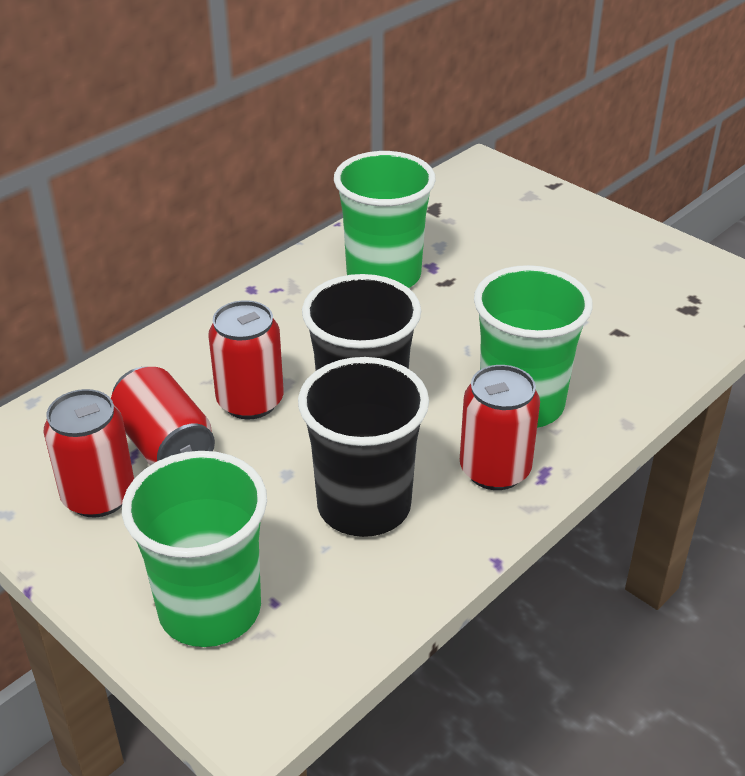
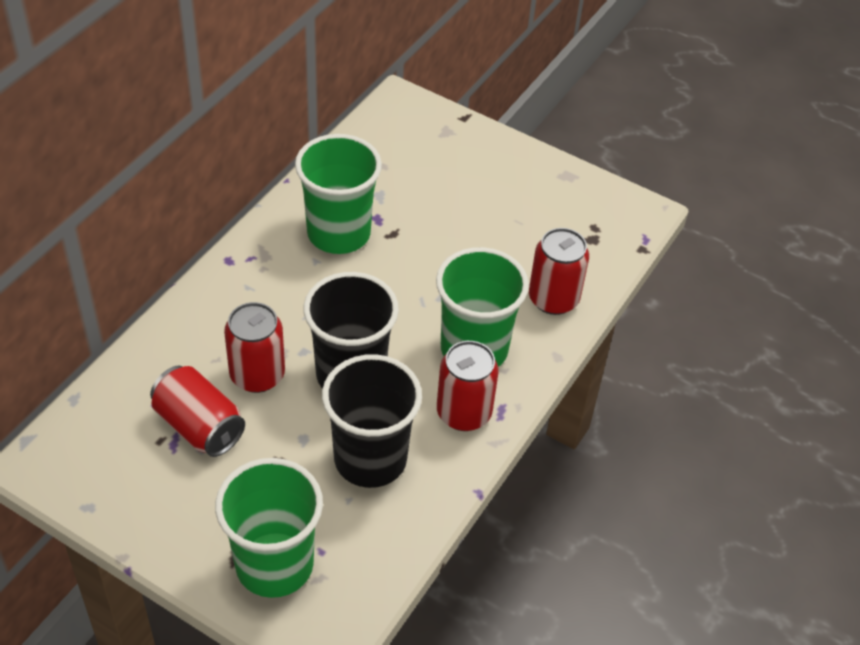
camera: 15 degrees left, 10 degrees up
red can [43,389,134,517] -> red can moved to [529,228,589,315]

